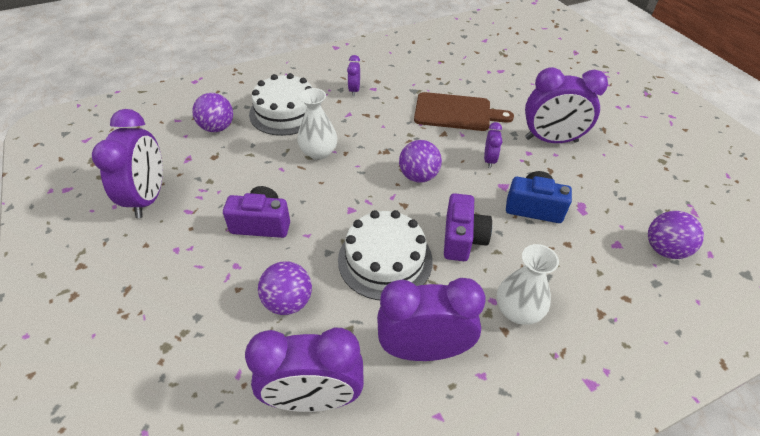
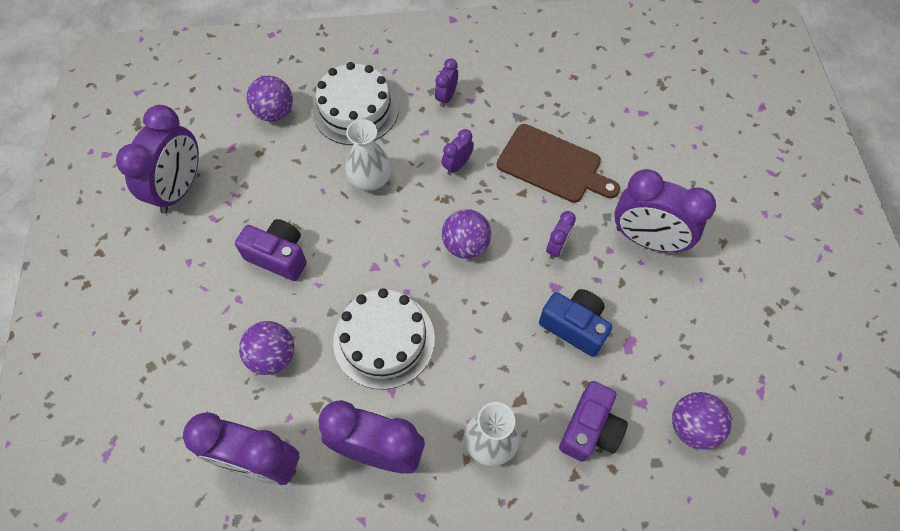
camera: 20 degrees right, 15 degrees up
purple camera [444,193,492,261] -> purple camera moved to [559,381,628,462]
none -> purple clock [442,129,474,175]

